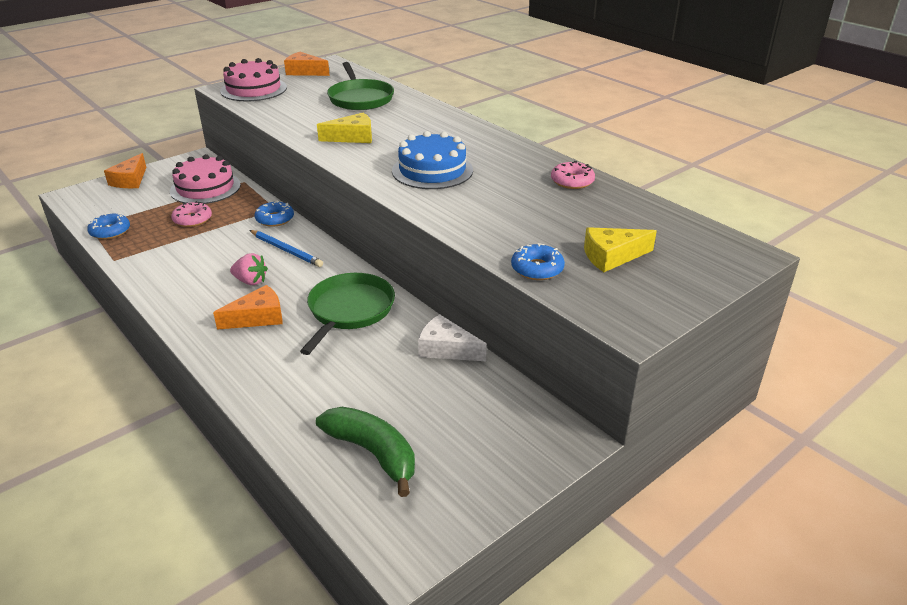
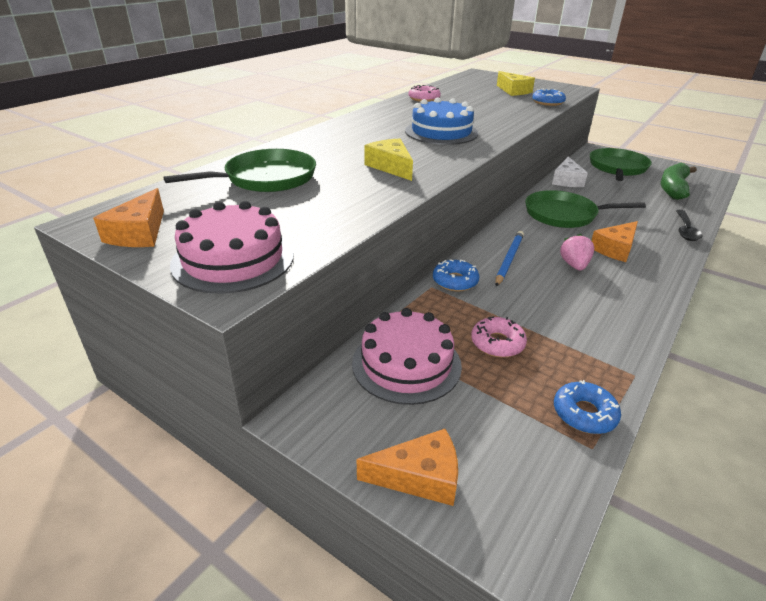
camera: 105 degrees left, 0 degrees up
orange cheese [213,285,283,330] -> orange cheese turned 90 degrees counterclockwise [592,221,638,262]
none -> green pan [590,148,652,181]
none -> black spoon [676,210,703,241]

